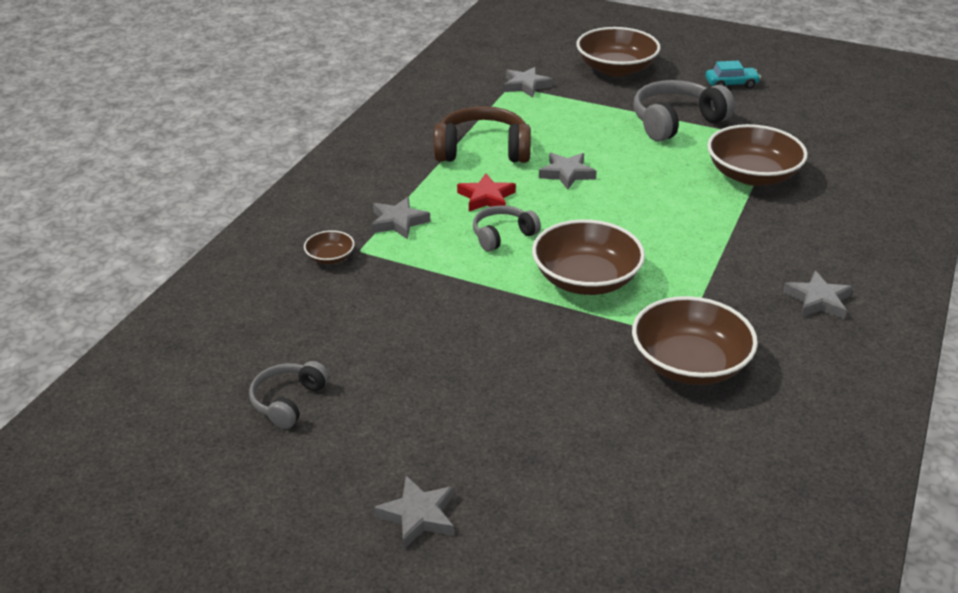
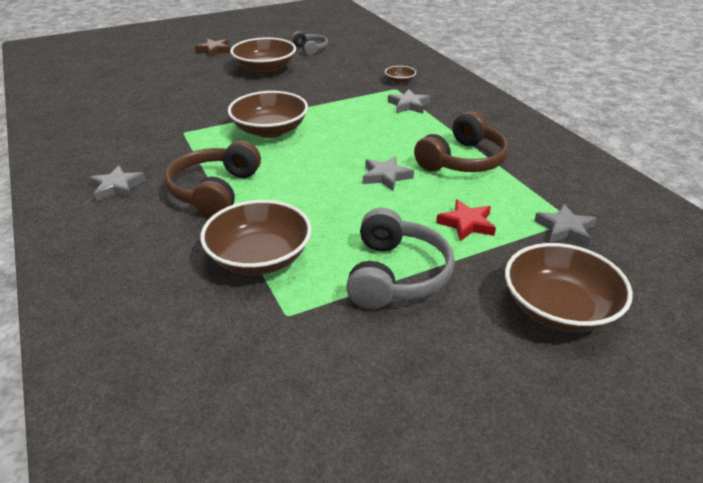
camera: 130 degrees right, 0 degrees up
grey star [374,476,454,549] -> brown star [195,39,231,58]
red star [457,173,516,211] -> red star moved to [436,199,496,241]
grey headphones [473,205,541,252] -> none
brown bowl [632,296,758,385] -> brown bowl moved to [230,37,296,74]
turquoise car [706,61,761,89] -> none
none -> brown headphones [164,140,261,217]

